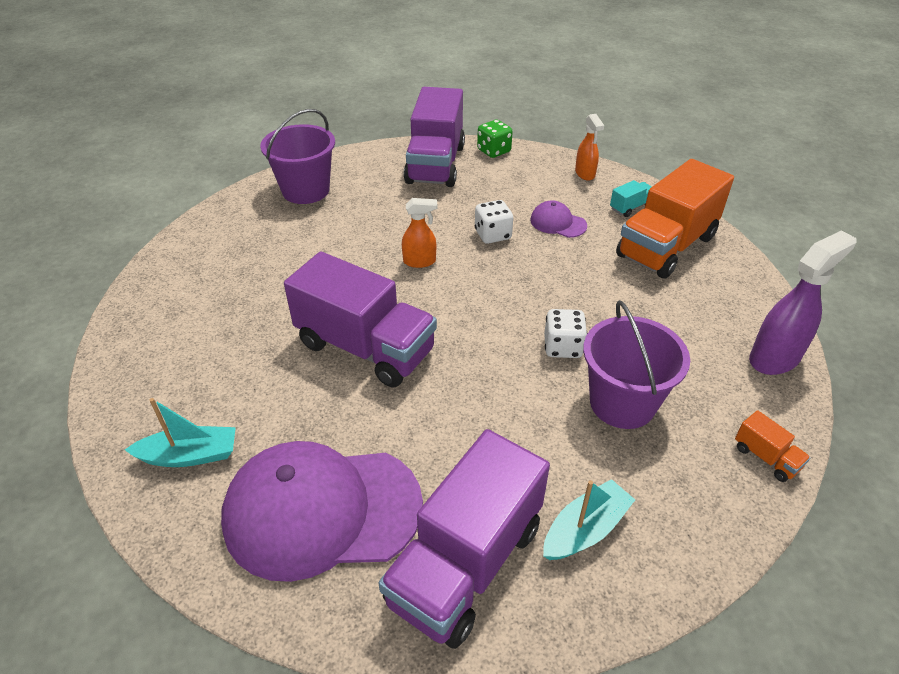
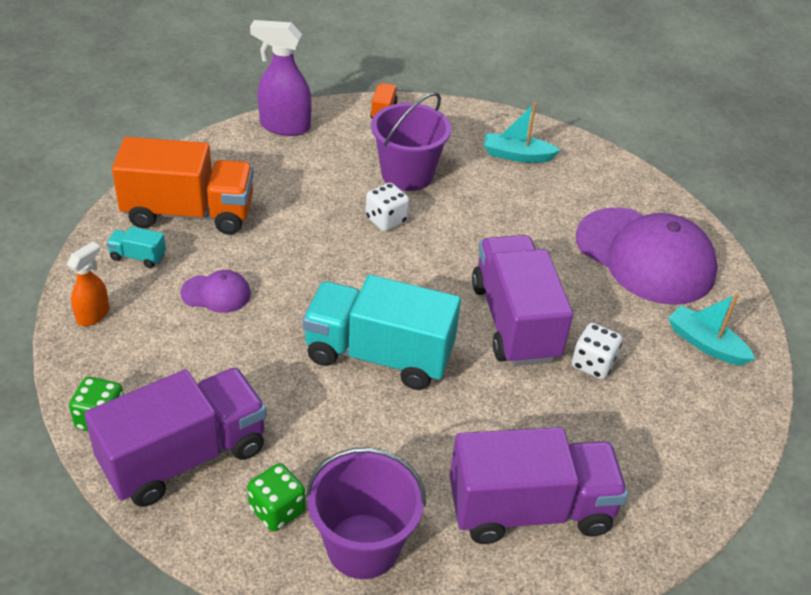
camera: 135 degrees left, 0 degrees up
purple truck [378,429,550,649] -> purple truck moved to [449,427,628,544]
orange spray bottle [402,198,437,268] -> turquoise truck [303,275,461,390]
white dice [475,200,513,244] -> white dice moved to [571,323,623,379]
purple cap [530,200,587,238] -> purple cap turned 75 degrees counterclockwise [180,270,251,313]
none -> green dice [247,463,306,531]

